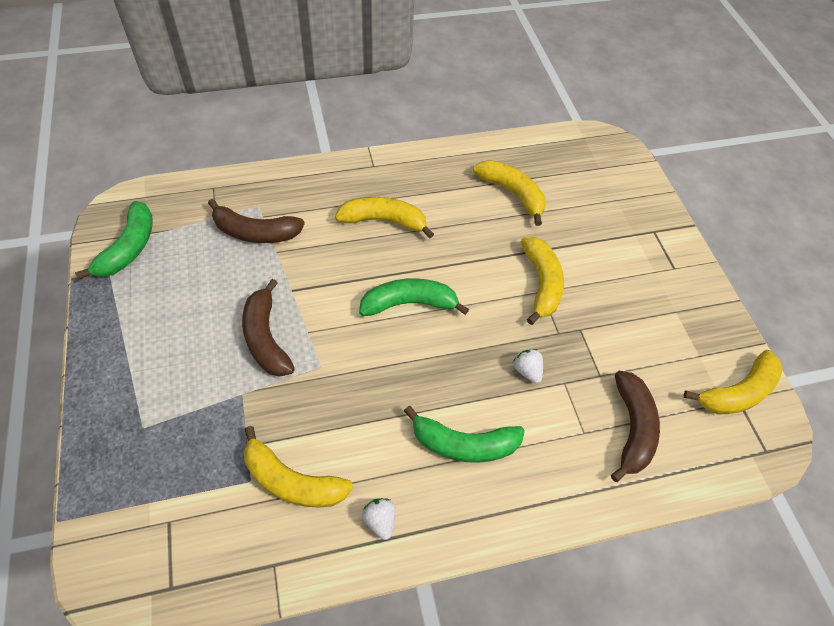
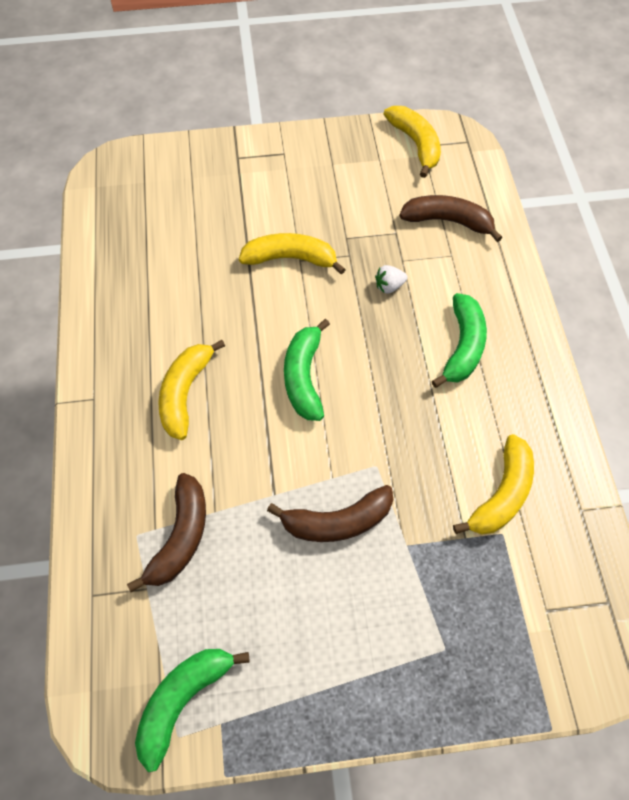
camera: 80 degrees left, 5 degrees up
green banana [75,201,153,279] -> green banana turned 75 degrees counterclockwise [135,649,250,772]
white strawberry [362,498,396,540] -> none
yellow banana [473,160,546,226] -> none

